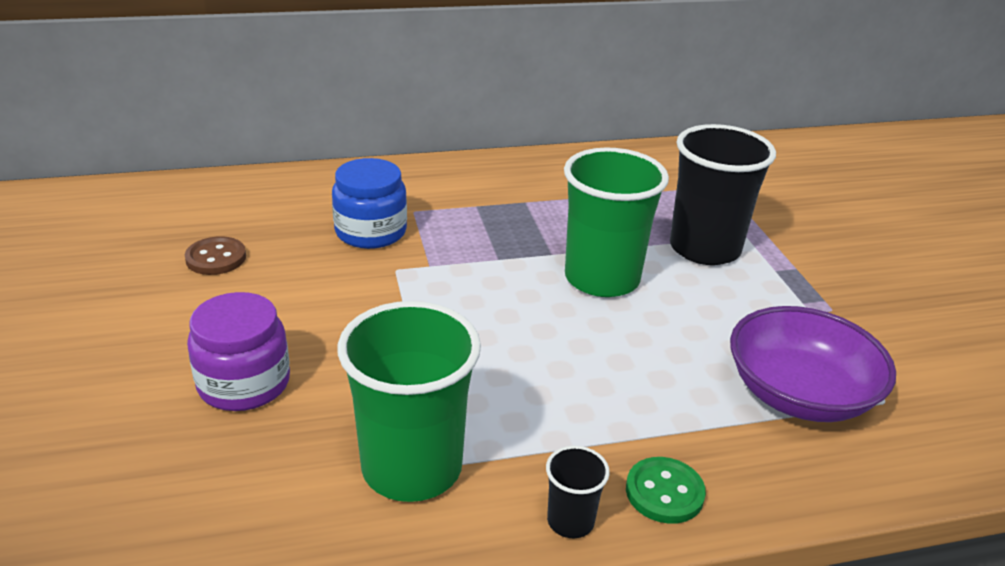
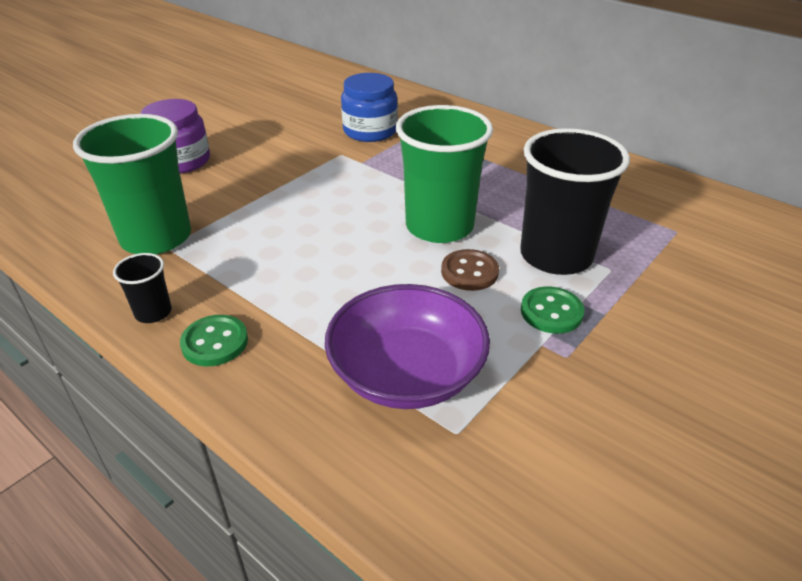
camera: 55 degrees right, 5 degrees up
brown button [185,236,246,275] -> brown button moved to [441,249,499,291]
none -> green button [521,286,584,334]

